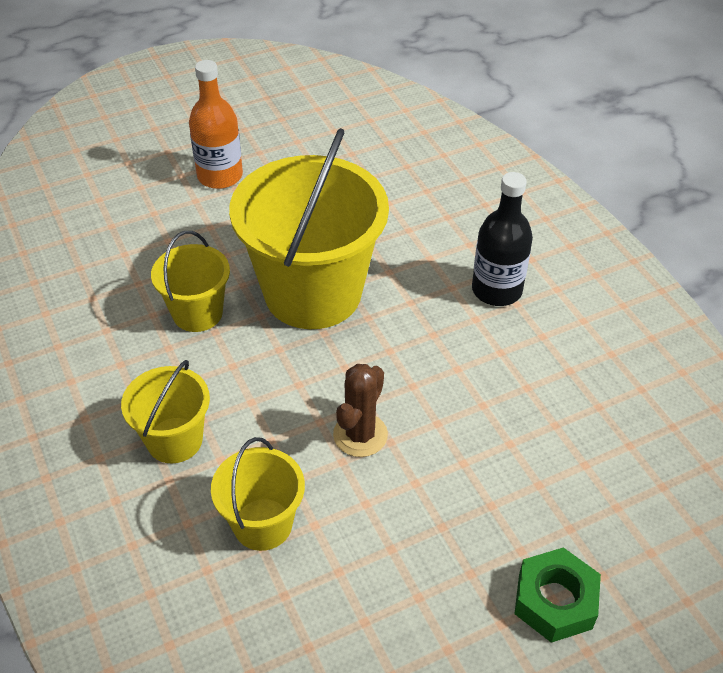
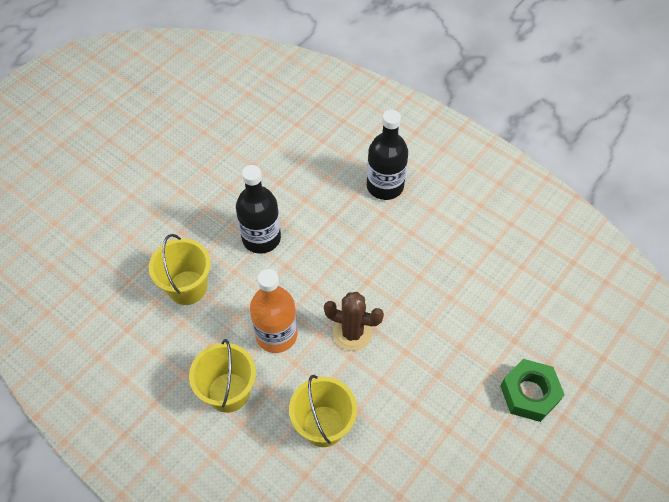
camera: 25 degrees left, 10 degrees up
orange bottle [189,60,243,189] -> orange bottle moved to [250,269,297,353]
yellow bucket [229,128,389,329] -> black bottle [236,165,281,254]
brown cactus [333,364,388,457] -> brown cactus turned 75 degrees counterclockwise [324,292,384,351]

